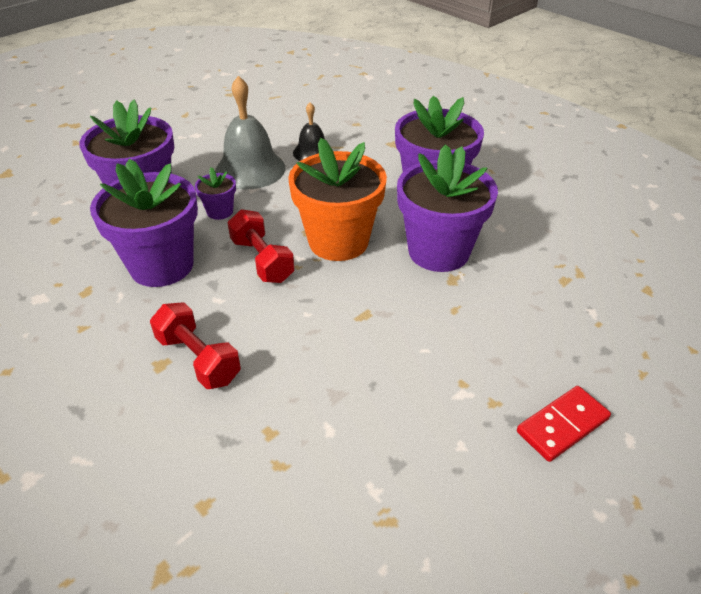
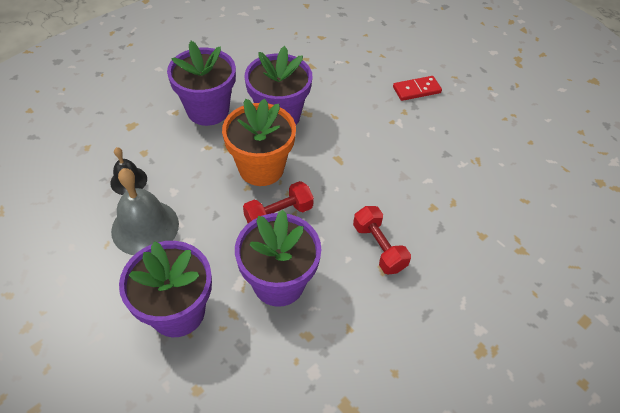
camera: 90 degrees left, 10 degrees up
red dumbbell [150,302,241,389] -> red dumbbell turned 75 degrees counterclockwise [353,206,411,275]
purple flower pot [195,167,236,220] -> none
red domino [517,386,611,462] -> red domino turned 75 degrees counterclockwise [393,76,442,101]

